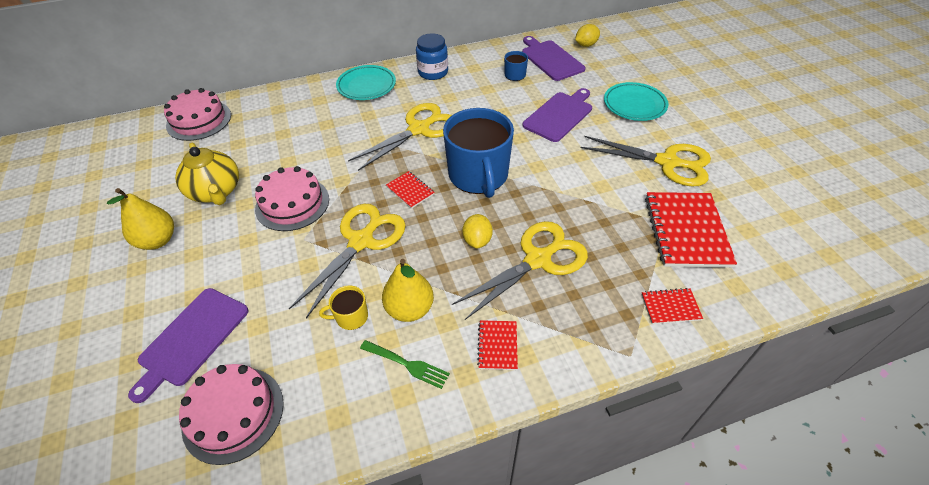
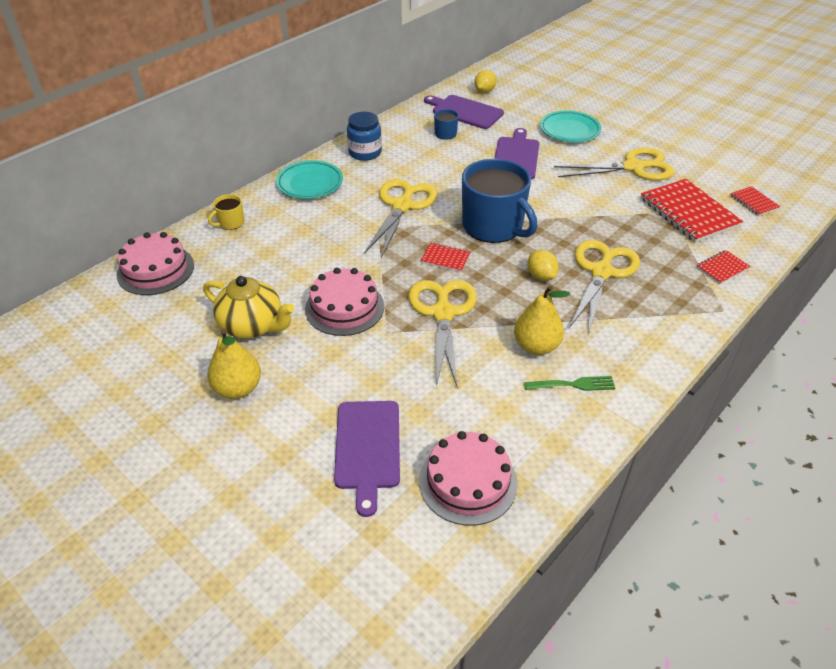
camera: 30 degrees left, 5 degrees down
yellow mug [319,285,368,330] -> yellow mug moved to [208,194,244,230]
red notebook [477,320,518,370] -> red notebook moved to [730,186,780,216]

